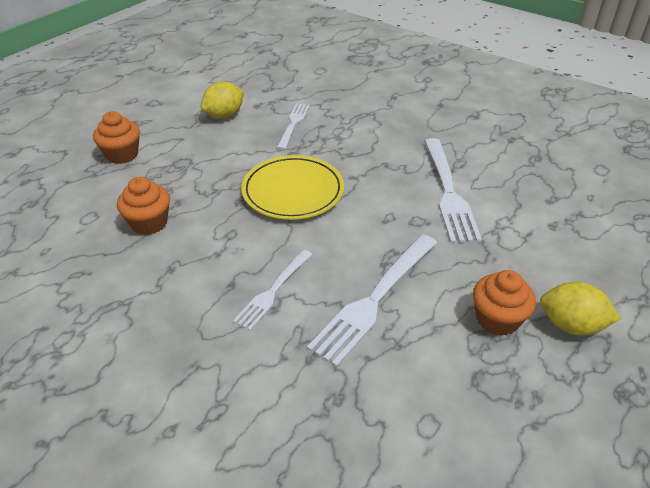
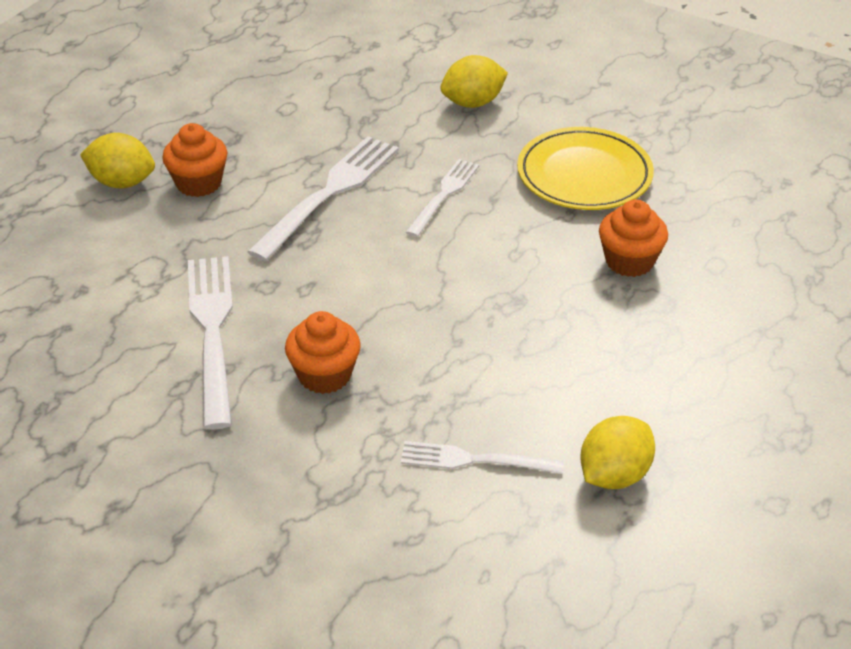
camera: 175 degrees right, 0 degrees up
orange cupcake [93,111,140,164] -> orange cupcake moved to [285,311,361,394]
yellow plate [241,155,344,220] -> yellow plate moved to [517,127,654,210]
white fork [277,103,310,150] -> white fork turned 90 degrees clockwise [401,441,564,474]
none -> yellow lemon [440,55,508,108]

